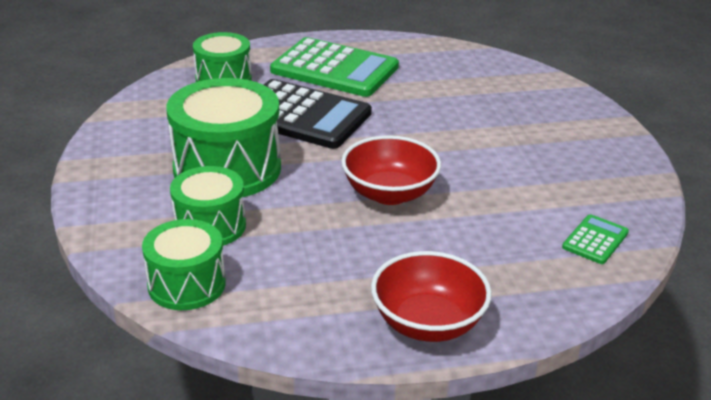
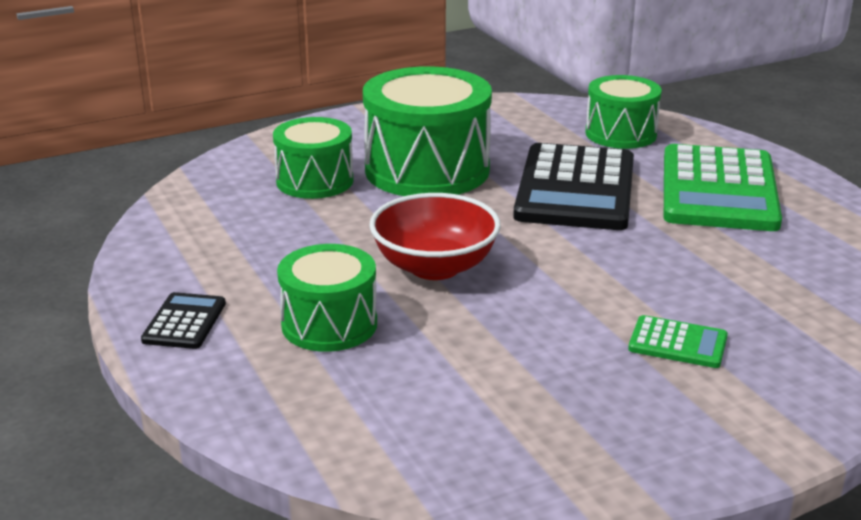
camera: 75 degrees right, 5 degrees down
green drum [142,219,226,310] -> green drum moved to [277,244,377,352]
red bowl [371,251,492,342] -> black calculator [141,292,226,349]
green calculator [562,214,629,264] -> green calculator moved to [628,315,728,368]

